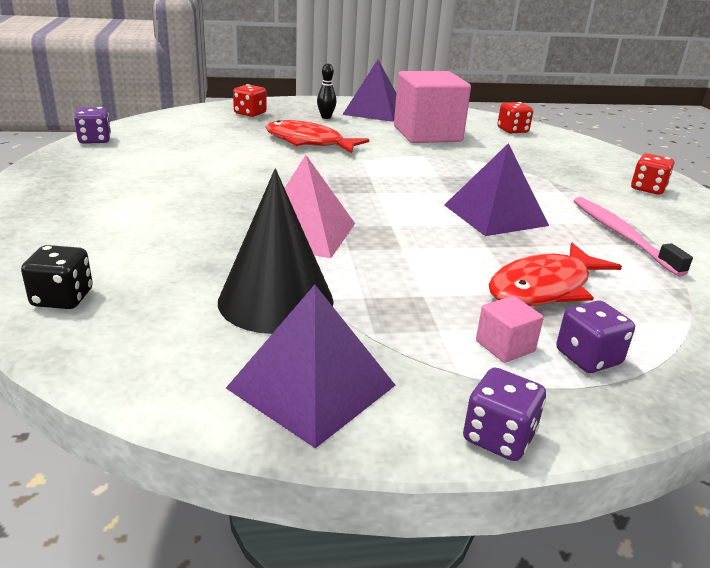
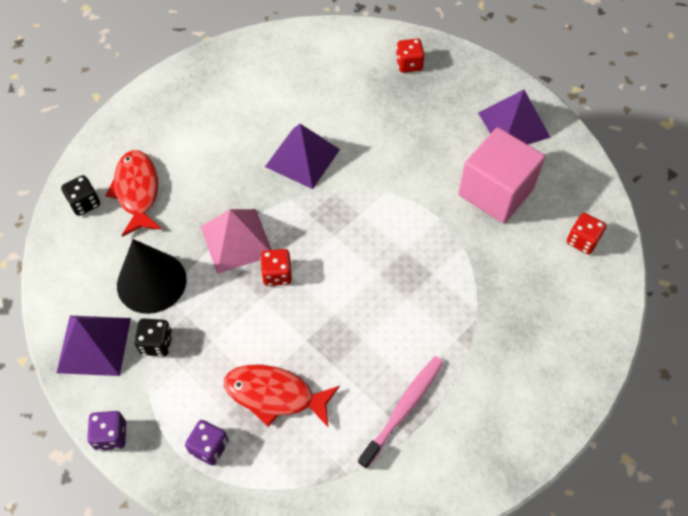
camera: 55 degrees right, 30 degrees up
purple dice [74,107,111,144] -> none
red fish [265,120,369,153] -> red fish moved to [105,150,162,237]
black bowling pin [317,63,336,119] -> none
purple pyramid [444,143,549,236] -> purple pyramid moved to [265,124,340,189]
pink cube [476,296,544,363] -> none
red dice [631,153,674,195] -> red dice moved to [260,249,292,286]
none -> black dice [134,319,172,356]

